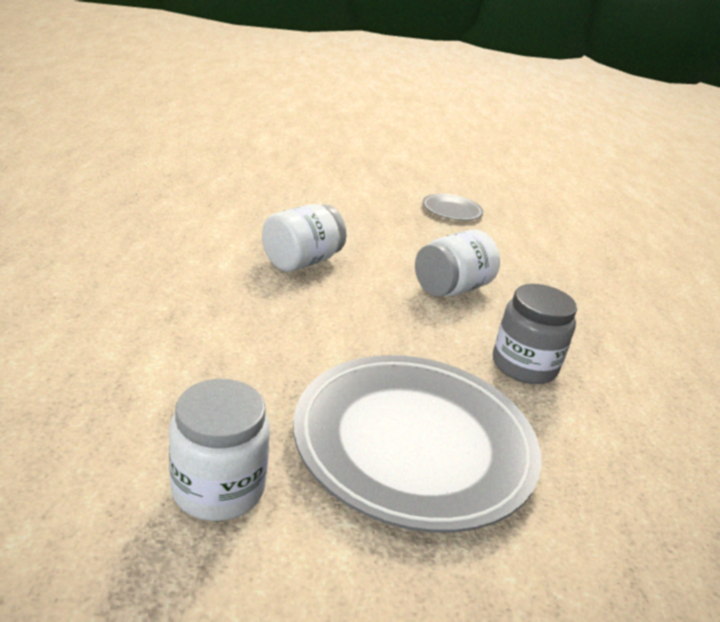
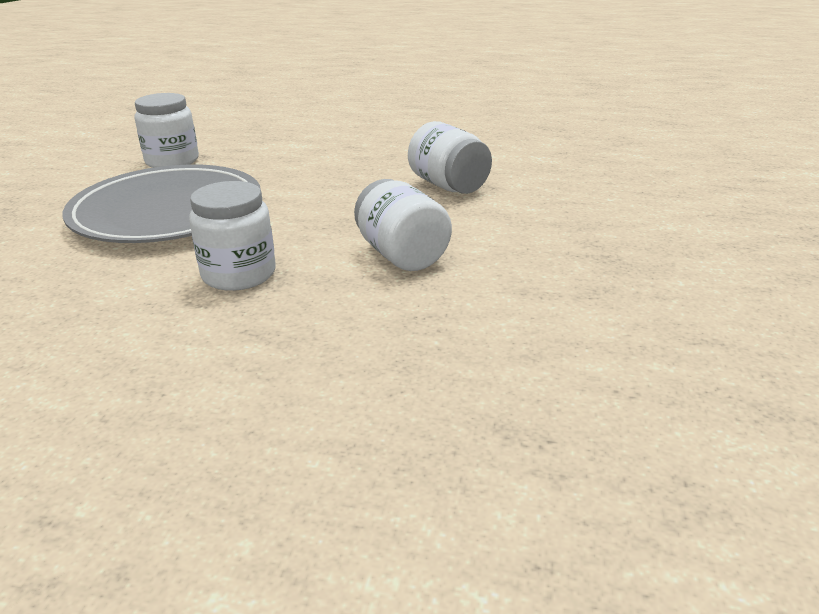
camera: 105 degrees right, 0 degrees up
grey plate [422,194,484,221] -> none
grey jar [493,284,577,384] -> white jar [189,181,276,291]

